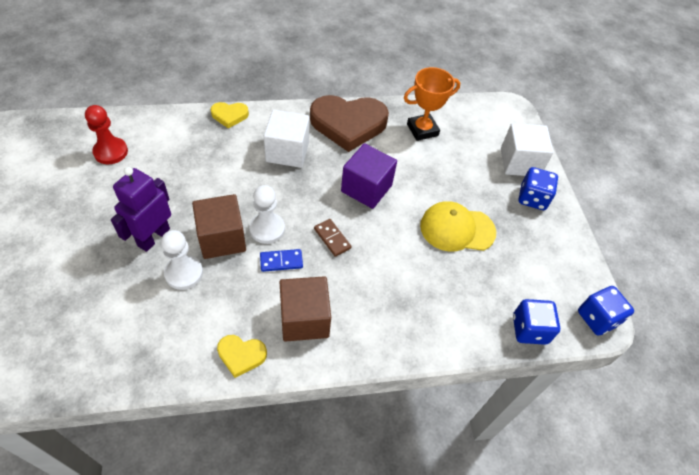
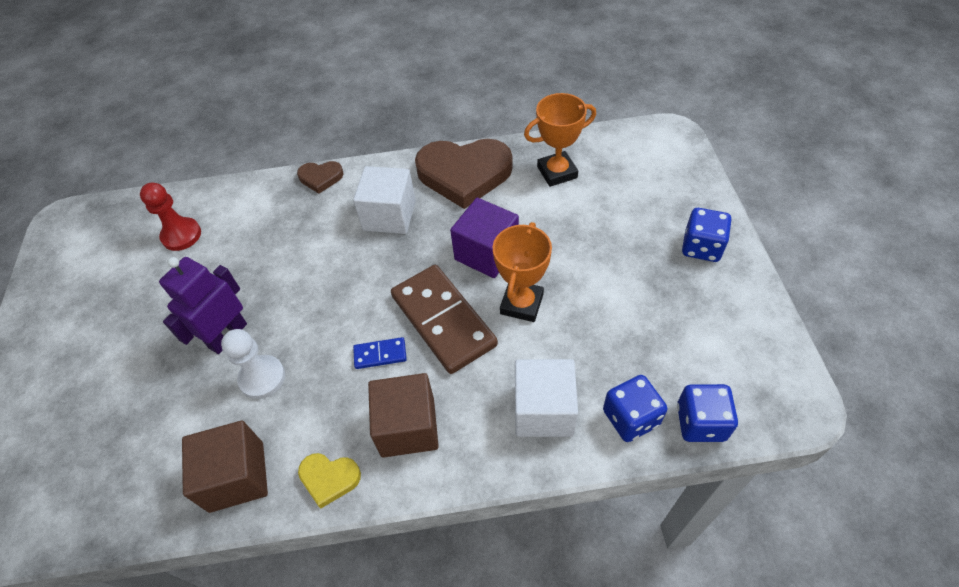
camera: 10 degrees right, 0 degrees up
brown cube [192,194,246,259] -> brown cube moved to [182,421,268,513]
yellow heart [211,102,249,129] -> brown heart [297,161,344,194]
white pawn [249,185,285,244] -> none
brown domino [314,219,351,257] -> brown domino [391,265,498,374], size x2.28
yellow cap [420,201,496,251] -> none
white cube [501,123,553,176] -> white cube moved to [515,359,578,437]
blue dice [578,286,634,336] -> blue dice moved to [603,375,667,442]
none -> orange trophy [493,222,552,322]

